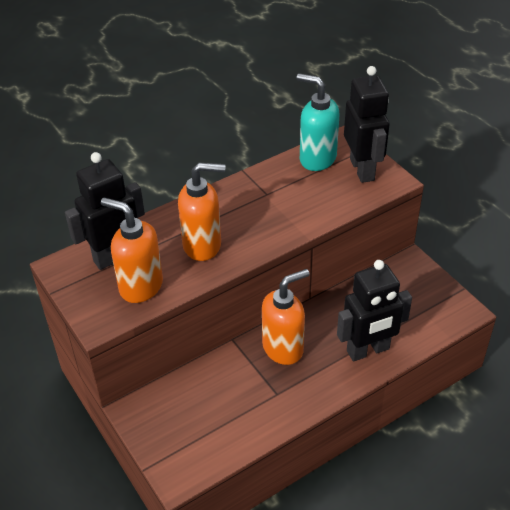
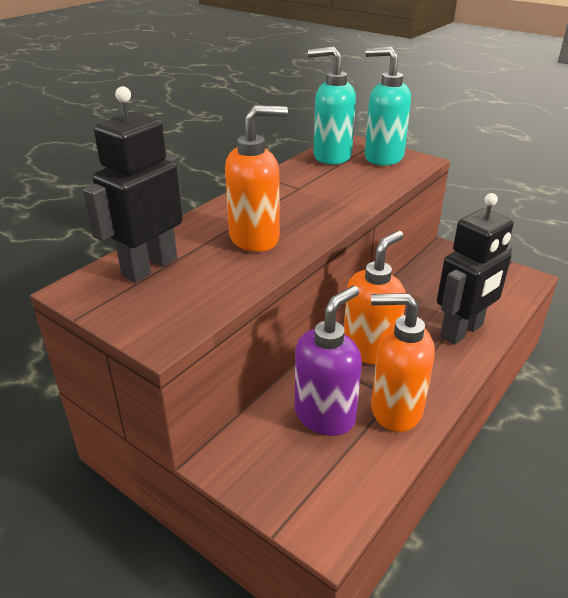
camera: 20 degrees left, 10 degrees down
orange soap dispenser [101,198,163,303] -> orange soap dispenser moved to [371,293,435,432]
black robot [344,66,390,183] -> turquoise soap dispenser [365,47,411,165]
none -> purple soap dispenser [295,286,362,436]

